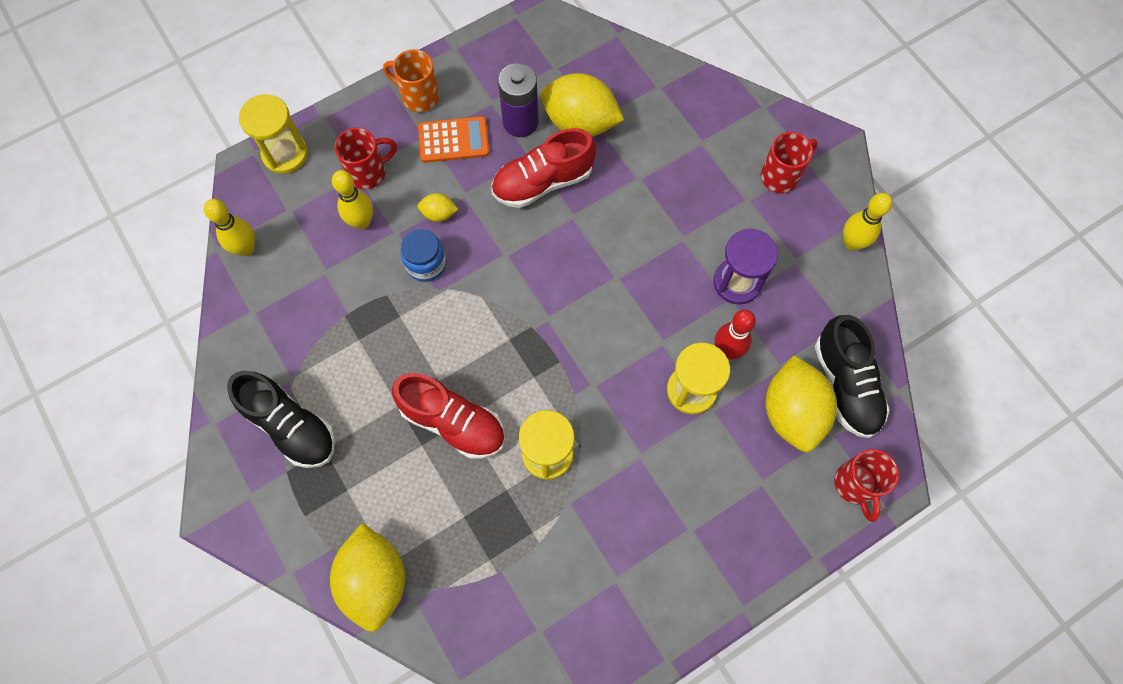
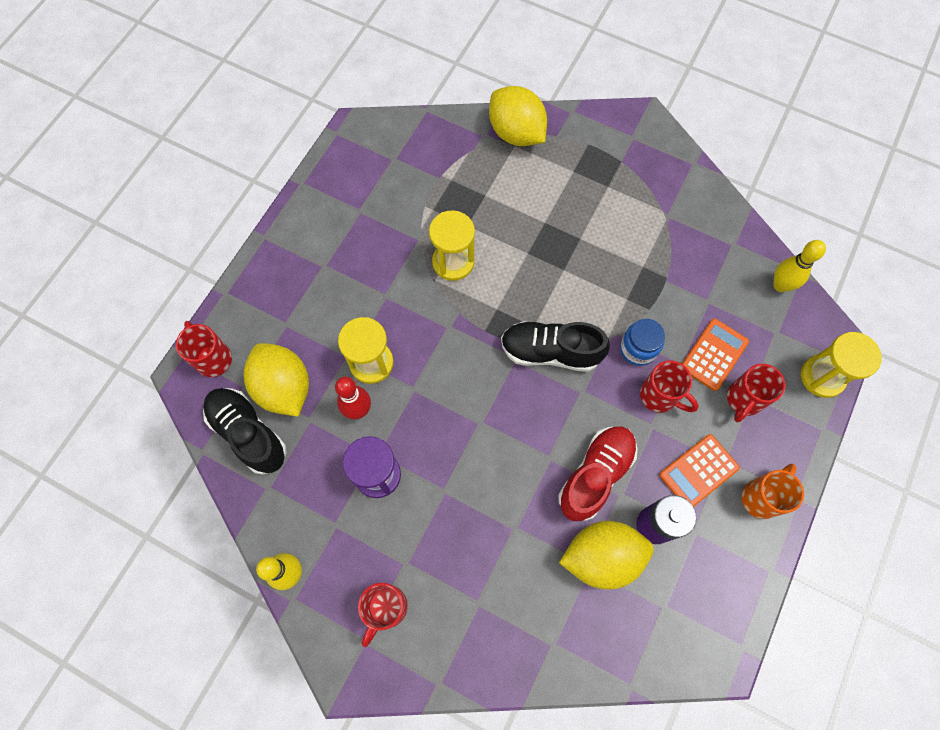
camera: 150 degrees right, 0 degrees up
black shoe [227,371,335,468] -> black shoe moved to [501,321,610,372]
yellow bowling pin [332,170,373,230] -> orange calculator [682,319,749,391]
orange mug [383,49,439,112] -> orange mug turned 45 degrees counterclockwise [741,464,804,519]
red shoe [392,373,505,459] -> none
yellow lemon [418,193,458,222] -> red mug [640,360,699,413]

